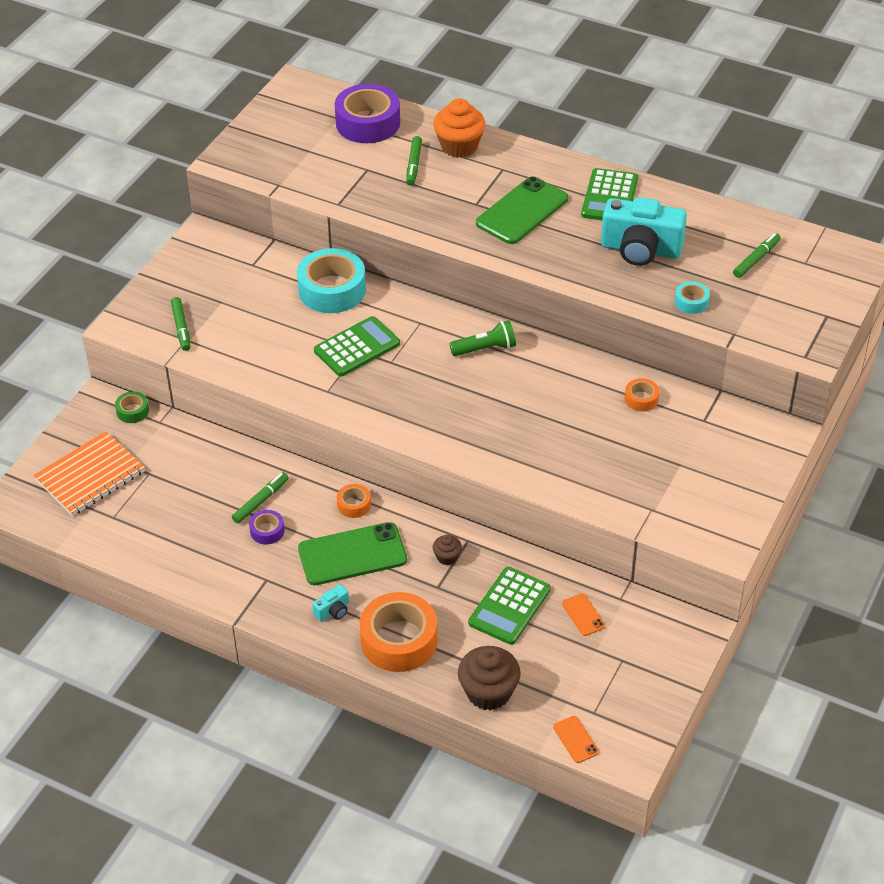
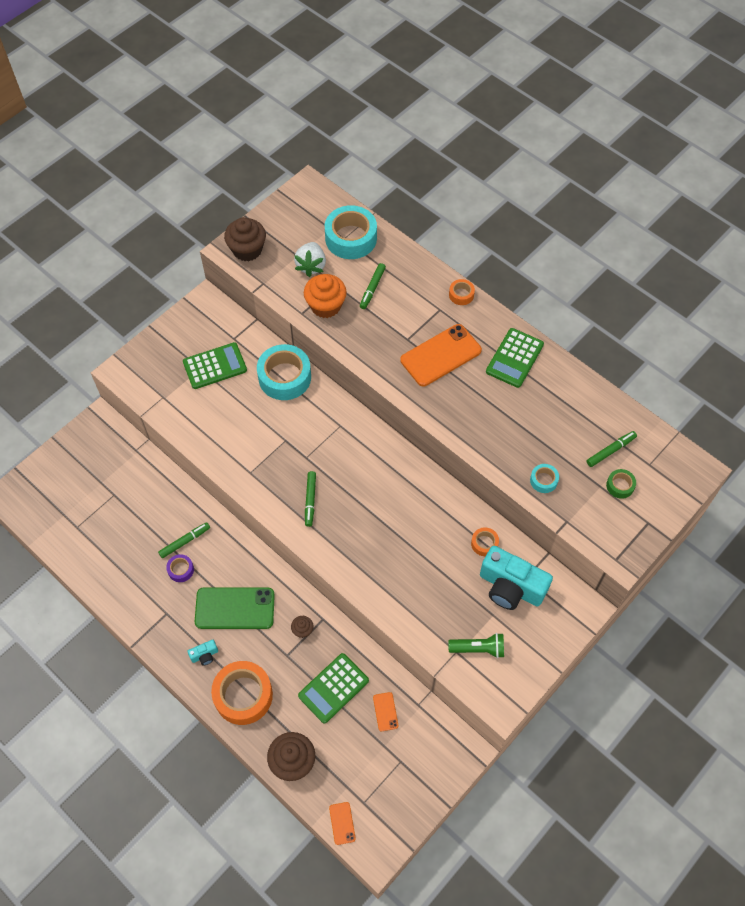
camera: 15 degrees right, 15 degrees up
orange notebook [33,431,145,516] -> none
green tape [115,391,149,423] -> green tape moved to [606,469,636,499]
green marker [171,297,191,351] -> green marker moved to [305,471,316,527]
green calculator [314,316,400,377] -> green calculator moved to [183,342,247,389]
purple tape [335,84,400,143] -> turquoise tape [325,205,377,259]
orange tape [337,484,371,518] -> orange tape moved to [449,279,475,305]
orange cupcake [433,98,485,158] -> orange cupcake moved to [304,274,347,318]
green flashlight [449,320,516,356] -> green flashlight moved to [448,633,504,658]
green phone [476,176,568,244] -> orange phone [400,324,482,386]
turquoise camera [601,197,687,266] -> turquoise camera moved to [480,546,553,610]
none -> brown cupcake [224,217,266,261]
none -> white strawberry [294,242,326,277]

